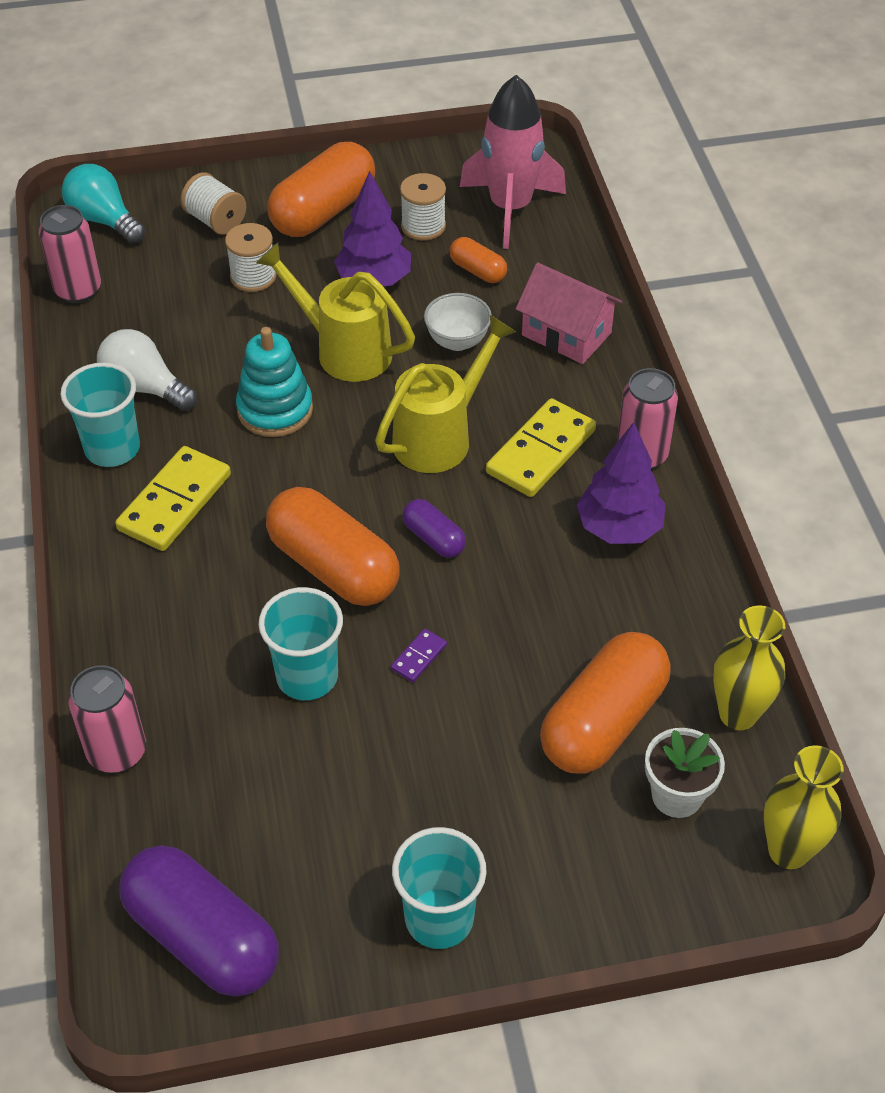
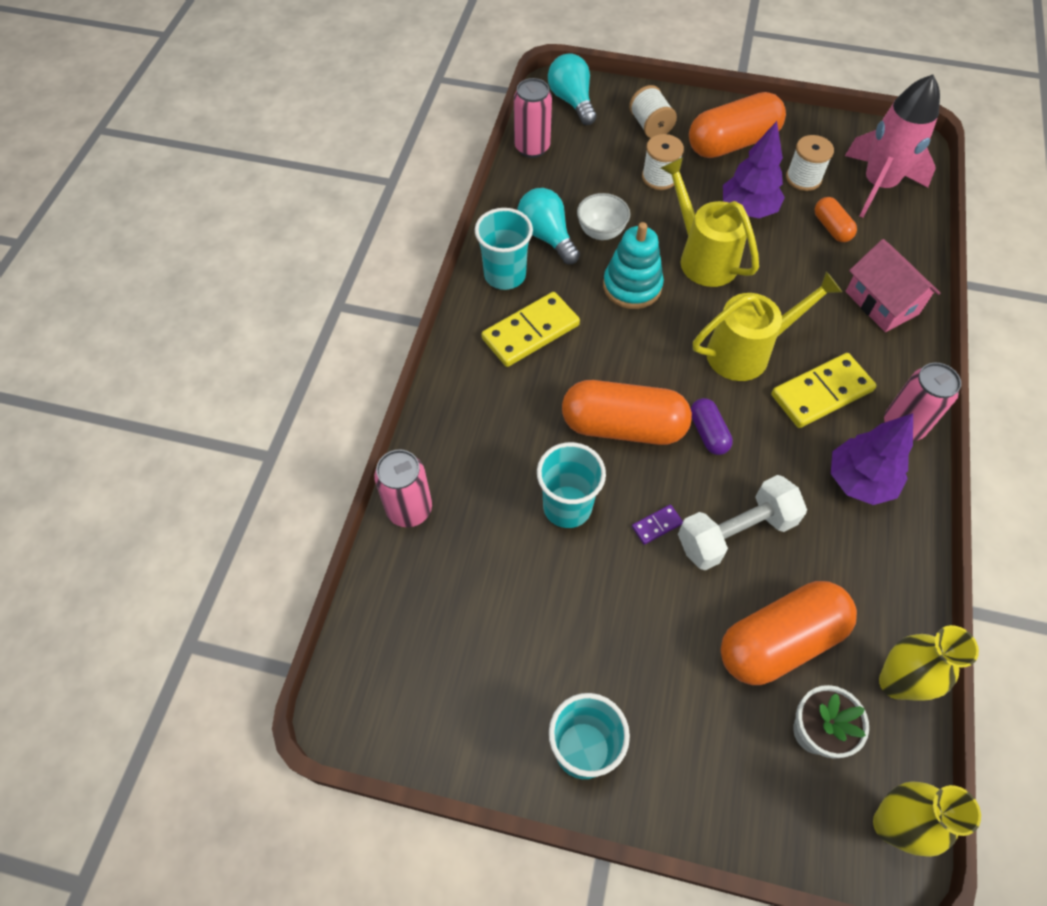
camera: 25 degrees right, 10 degrees up
white light bulb [97,329,197,411] -> turquoise light bulb [517,188,580,264]
purple capsule [119,845,279,996] -> none
orange capsule [266,487,400,606] -> orange capsule turned 60 degrees counterclockwise [562,380,692,445]
white bowl [424,293,492,351] -> white bowl moved to [577,193,630,240]
none -> white dumbbell [678,475,807,570]

